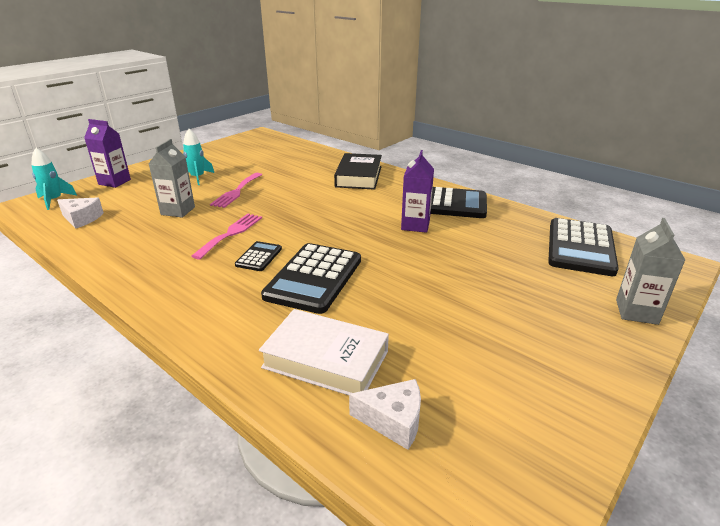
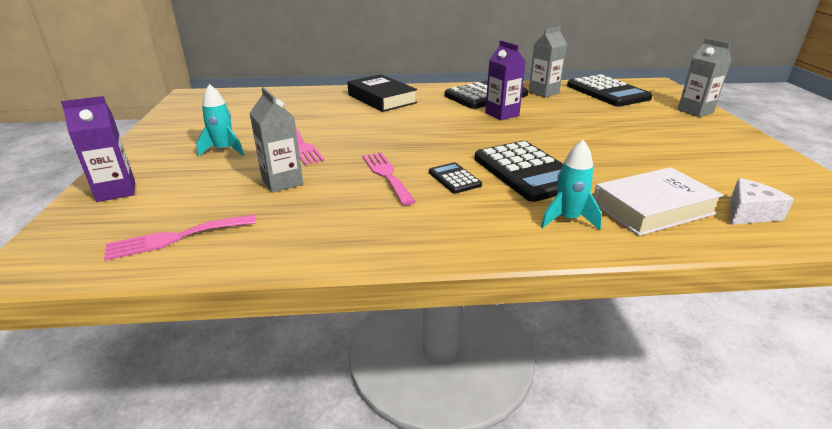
camera: 45 degrees left, 0 degrees up
turquoise rocket [31,148,77,210] -> turquoise rocket moved to [541,140,602,230]
white cheese [57,197,104,229] -> pink fork [104,215,256,261]
none -> grey carton [528,26,567,98]

